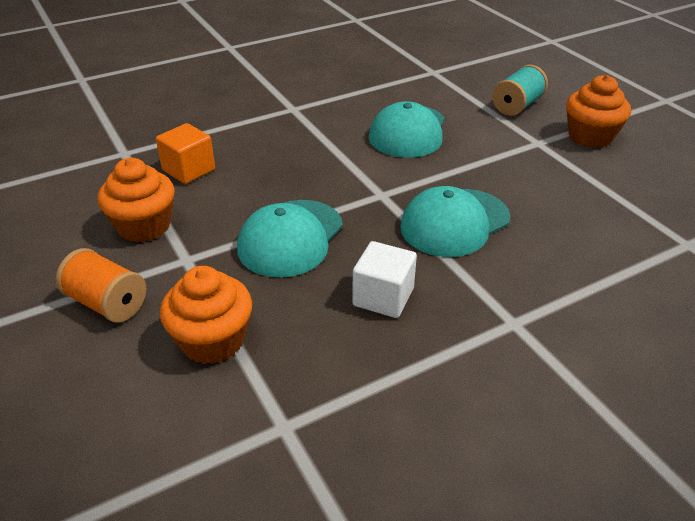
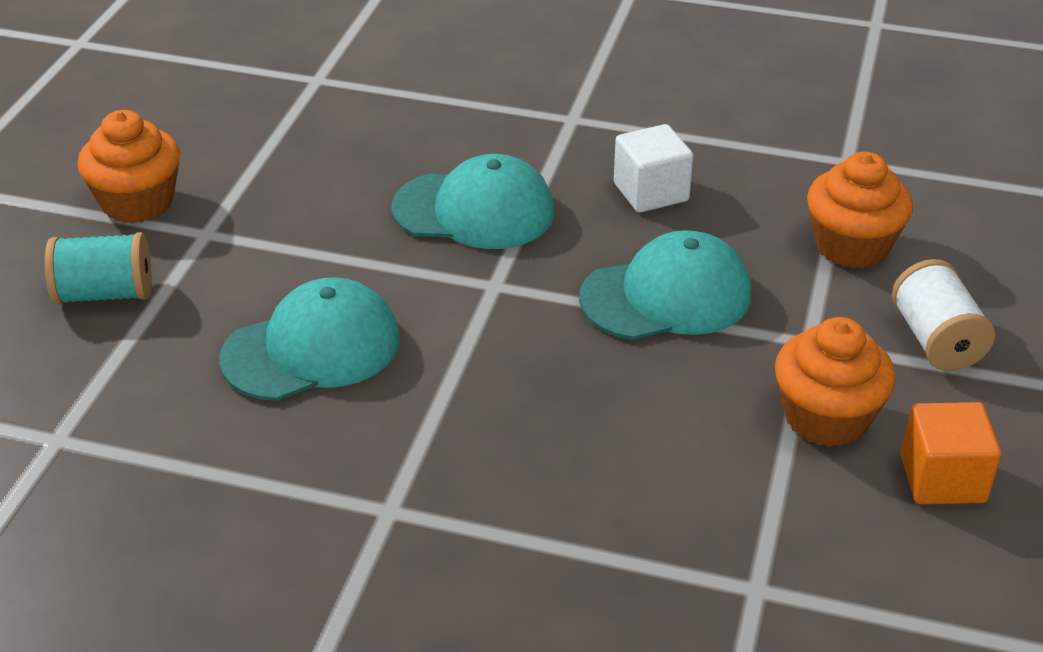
camera: 135 degrees left, 0 degrees up
orange spool [56,248,146,323] -> white spool [892,259,995,371]
orange cube [156,123,215,184] -> orange cube moved to [900,402,1001,504]

